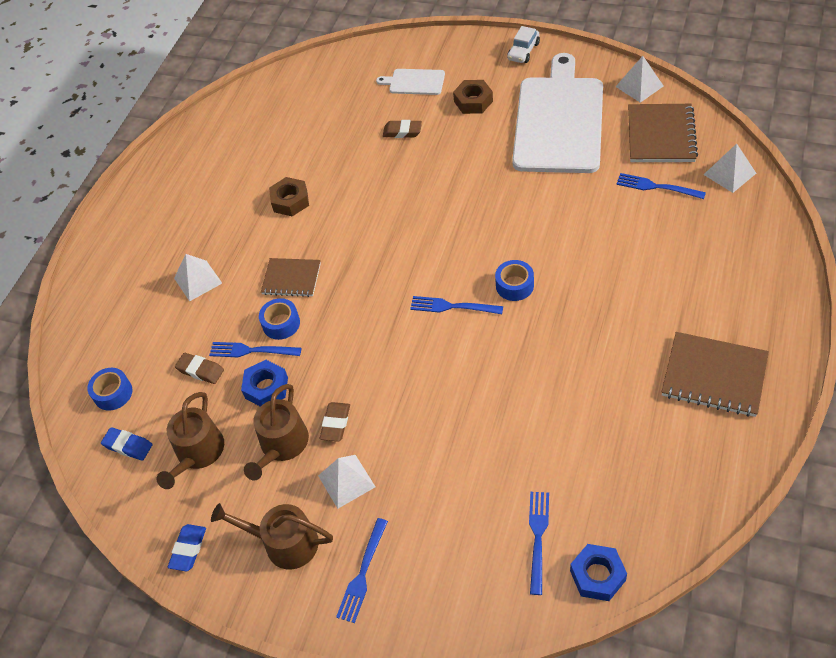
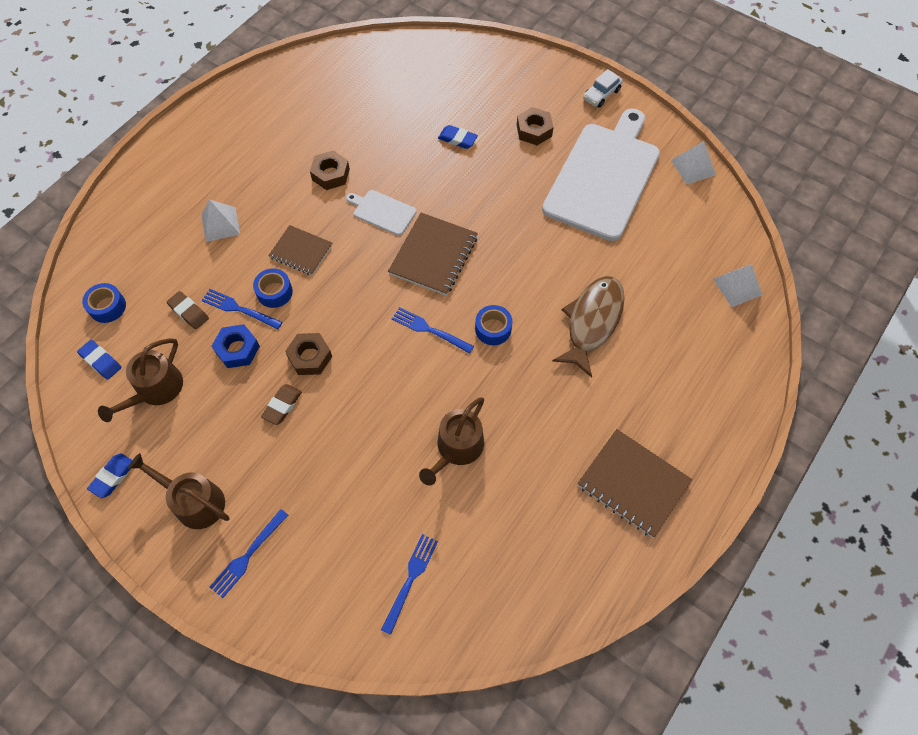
camera: 10 degrees right, 10 degrees up
brown watering can [244,384,309,481] -> brown watering can moved to [419,397,484,486]
white pyramid [318,455,375,509] -> none
white cutting board [376,69,445,95] -> white cutting board moved to [346,190,417,236]
brown eraser [383,120,422,138] -> blue eraser [438,125,478,149]
blue nut [570,544,627,601] -> none
blue fork [616,173,706,199] -> none
brown notebook [628,104,698,162] -> brown notebook moved to [388,213,478,296]
none -> brown nut [285,333,332,375]
none -> brown fish [552,276,625,378]

